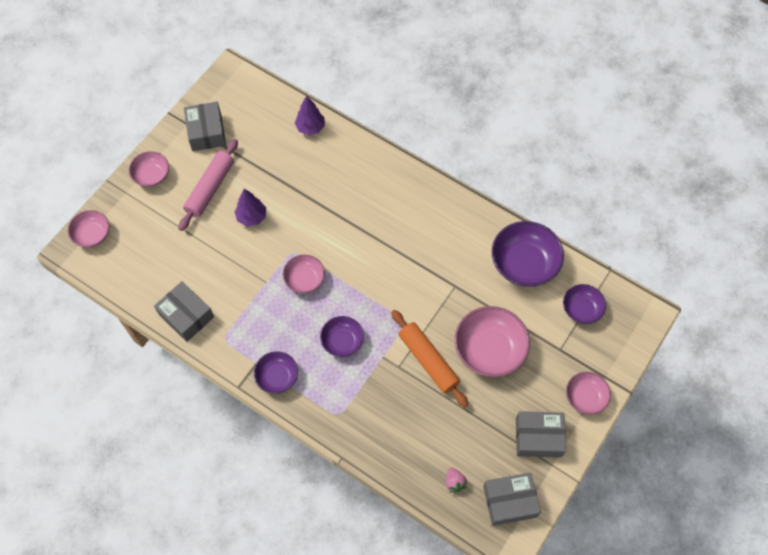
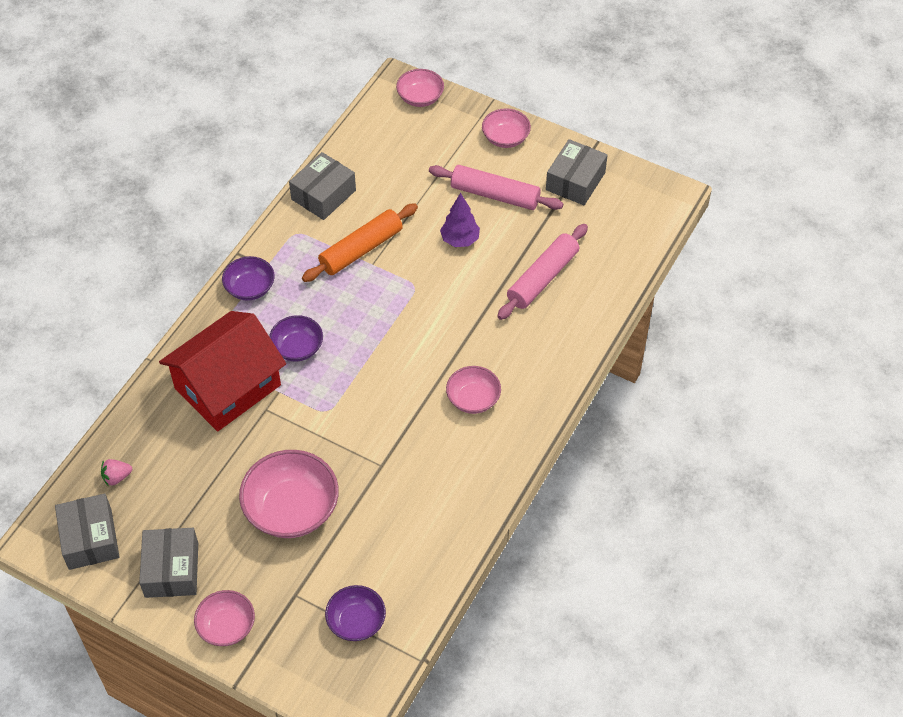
camera: 85 degrees right, 10 degrees down
grey box [184,102,226,151] -> grey box turned 45 degrees counterclockwise [546,139,608,205]
pink bowl [283,255,325,293] -> pink bowl moved to [446,366,501,414]
purple tree [295,95,325,135] -> none
orange rolling pin [391,310,469,407] -> orange rolling pin moved to [302,203,418,282]
purple bowl [492,221,564,287] -> none
none -> red house [159,311,286,431]
none -> pink rolling pin [497,224,588,320]

